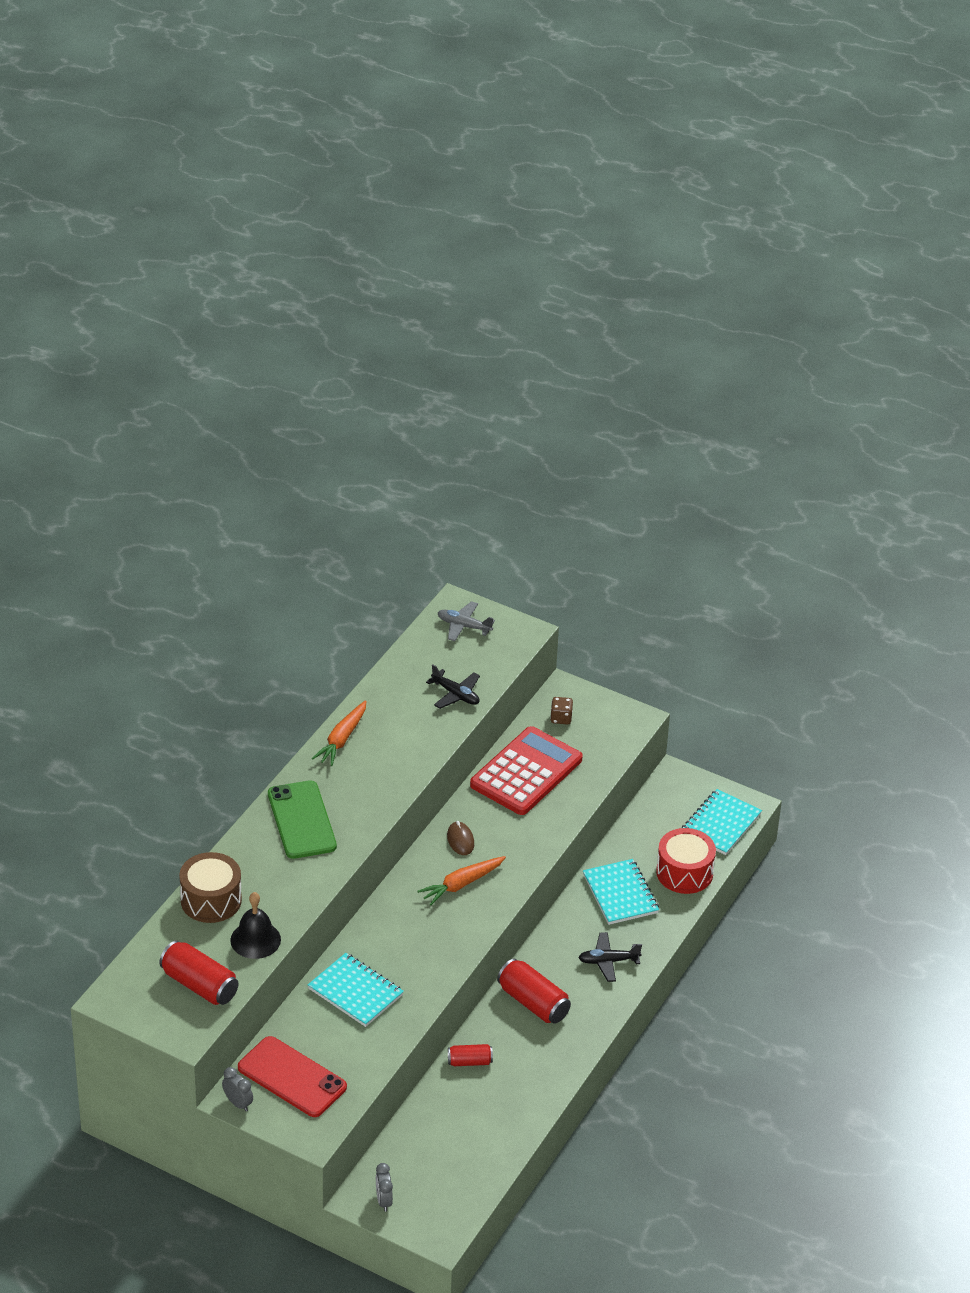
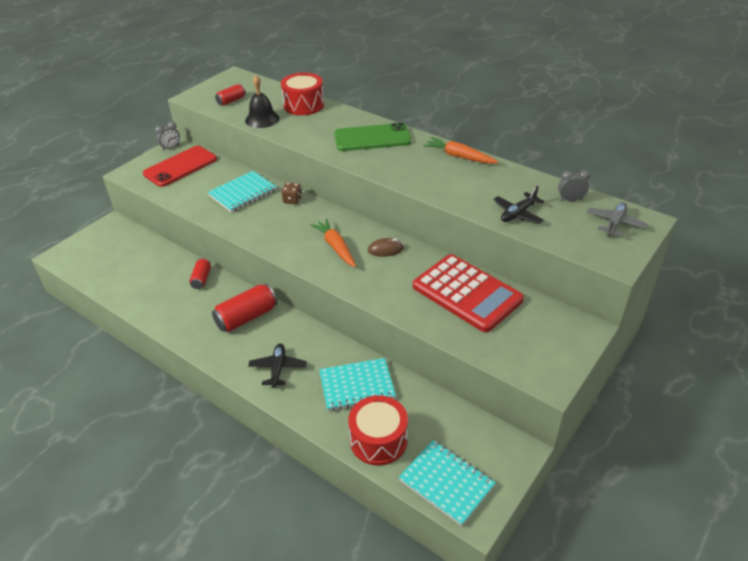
camera: 100 degrees right, 0 degrees up
red can [159,941,238,1005] -> red can [215,84,246,106], size x0.58
brown drum [179,852,242,923] -> red drum [281,73,324,115]
grey clock [376,1163,393,1212] -> grey clock moved to [558,170,590,201]
brown dice [550,697,573,725] -> brown dice moved to [281,182,302,204]

